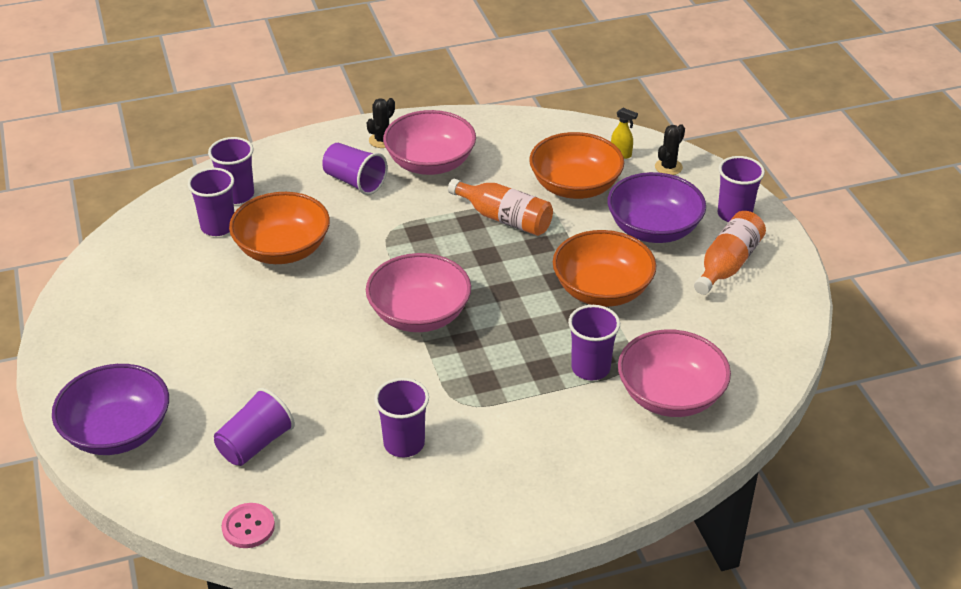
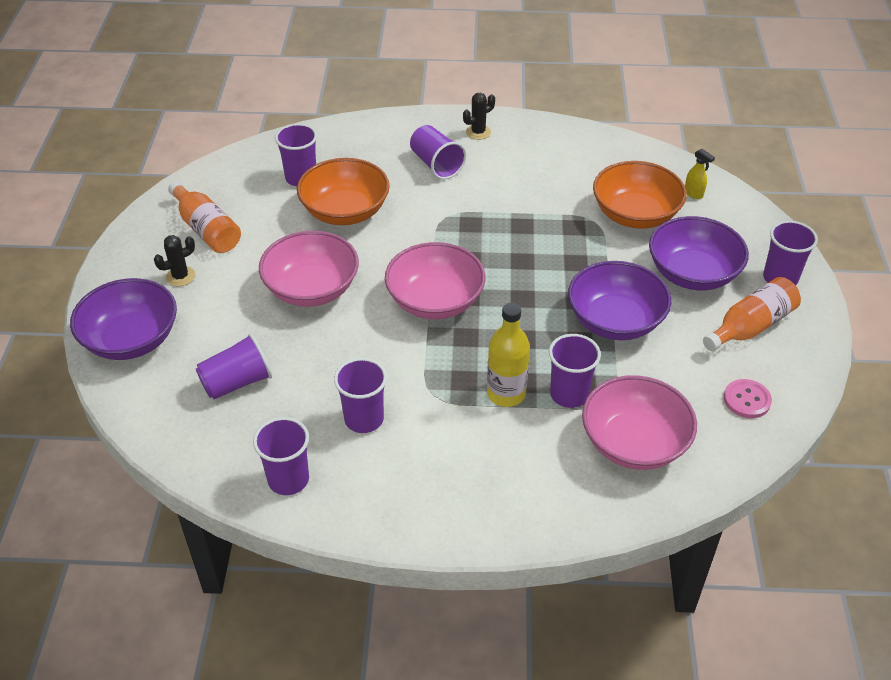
camera: 20 degrees right, 5 degrees up
purple cup [208,137,254,204] -> purple cup moved to [253,417,309,495]
pink button [222,503,275,548] -> pink button moved to [724,379,772,418]
pink bowl [383,110,476,175] -> pink bowl moved to [259,231,359,307]
orange bottle [448,179,553,236] -> orange bottle moved to [168,181,241,253]
orange bowl [553,230,656,307] -> purple bowl [568,261,671,340]
black cactus [655,124,685,175] -> black cactus moved to [154,235,195,287]
none -> yellow bottle [487,303,530,407]

